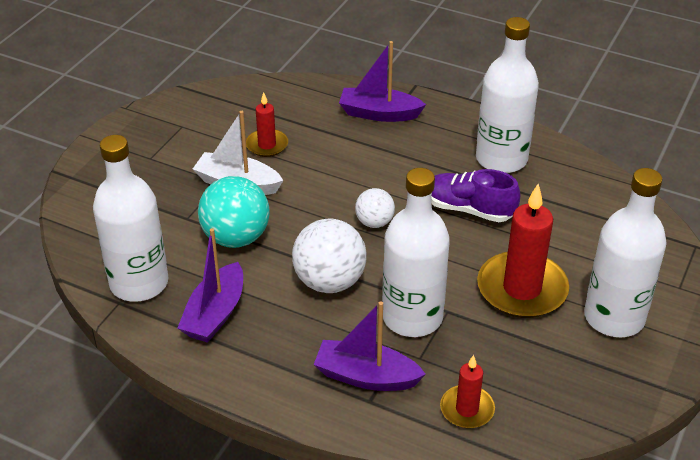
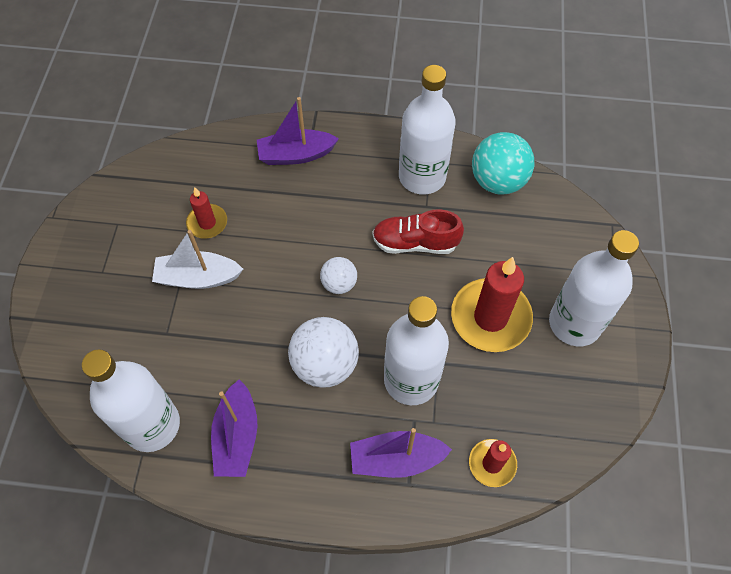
camera: 20 degrees left, 20 degrees up
turquoise ball [198,176,270,248] -> turquoise ball moved to [472,132,534,195]
purple shoe [431,169,520,222] -> red shoe [372,209,464,254]

